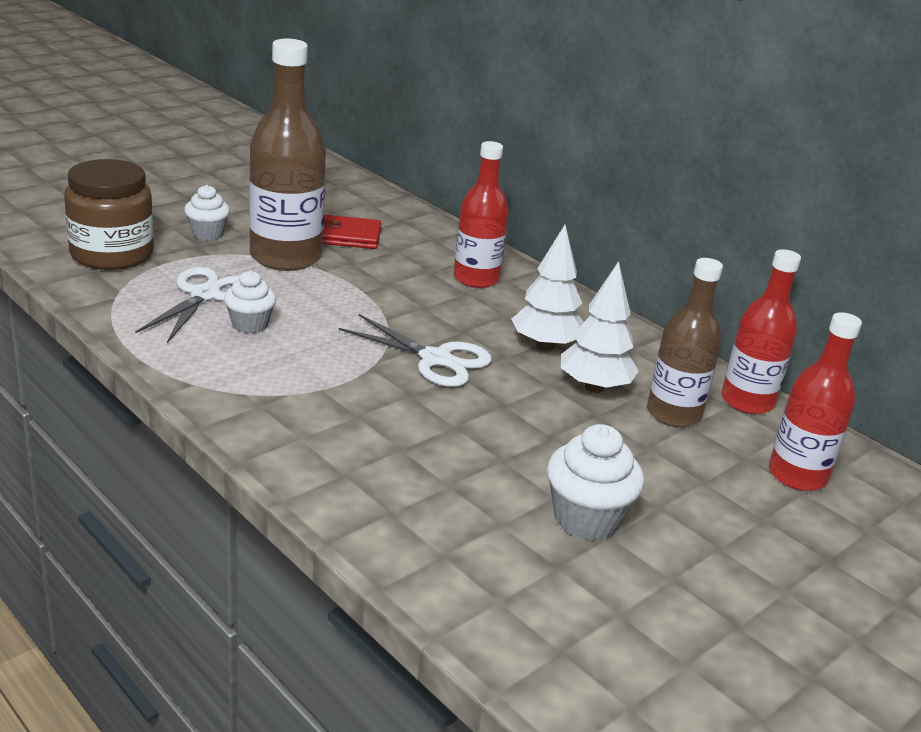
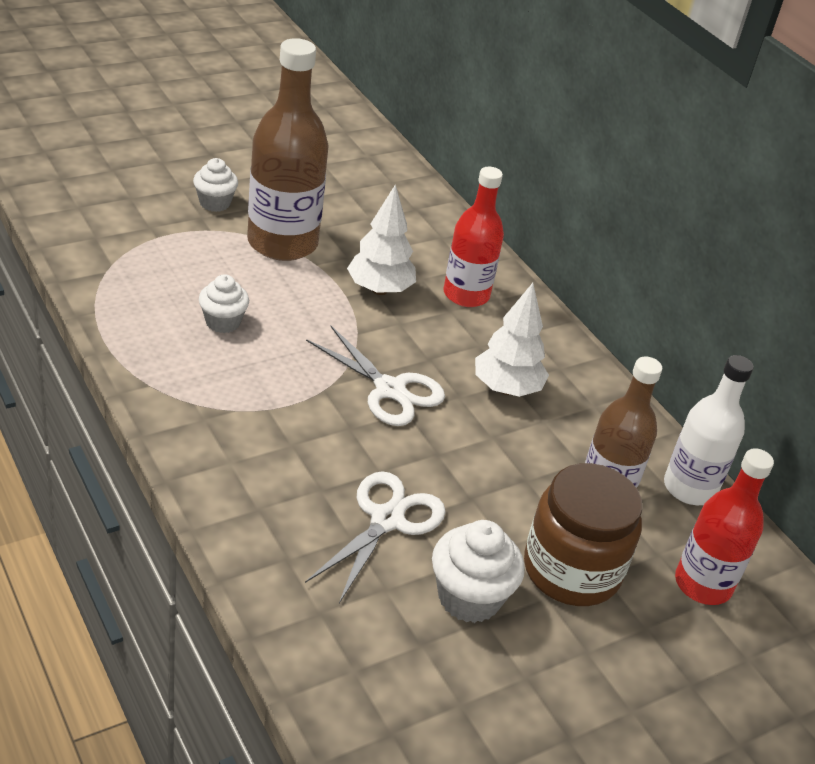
camera: 10 degrees right, 10 degrees up
brown jar [64,159,154,270] -> brown jar moved to [524,463,643,606]
white scissors [135,267,240,343] -> white scissors moved to [305,471,446,603]
red wallet [322,215,381,249] -> none
white tree [561,261,639,393] -> white tree moved to [347,184,416,295]
red bottle [721,249,801,414] -> white bottle [664,355,754,505]

